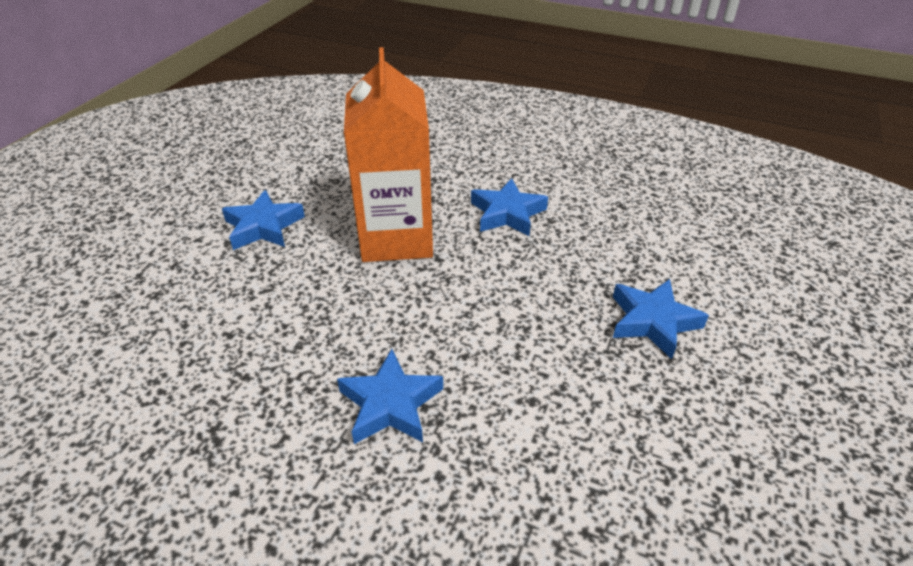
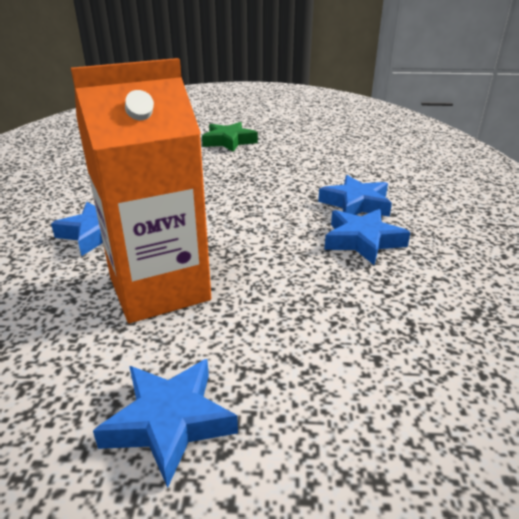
camera: 110 degrees left, 10 degrees down
blue star [613,279,709,359] -> blue star moved to [318,175,392,217]
none -> green star [202,122,258,152]

